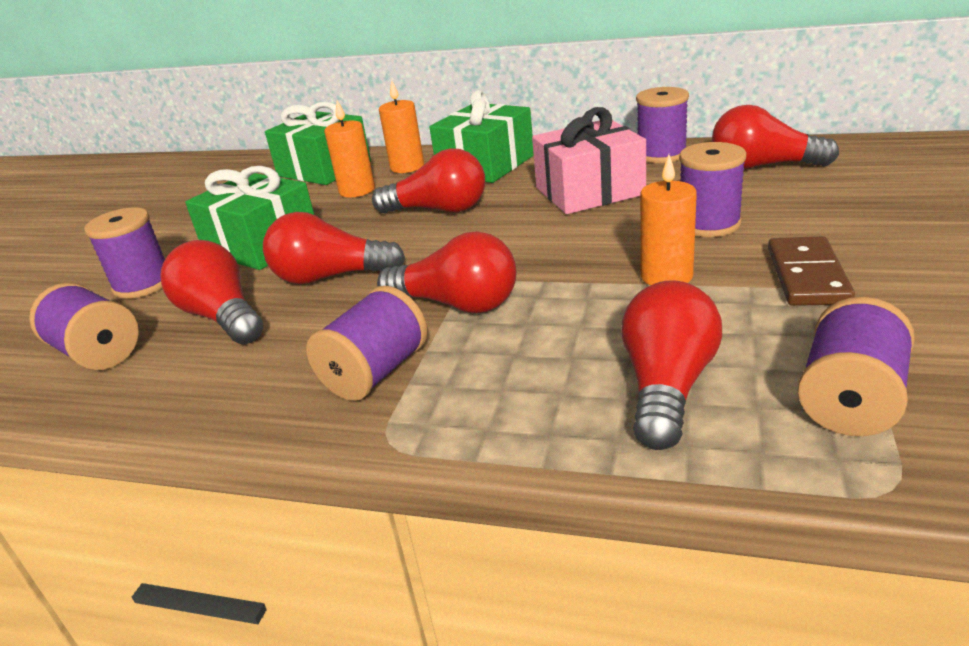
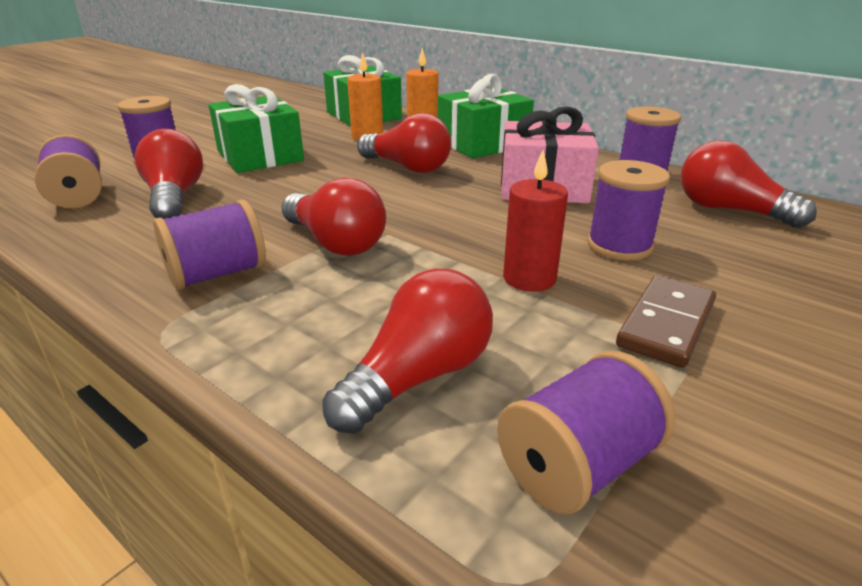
camera: 20 degrees right, 0 degrees up
red light bulb [263,212,405,284] -> none
orange candle [640,154,697,285] -> red candle [503,150,568,292]

